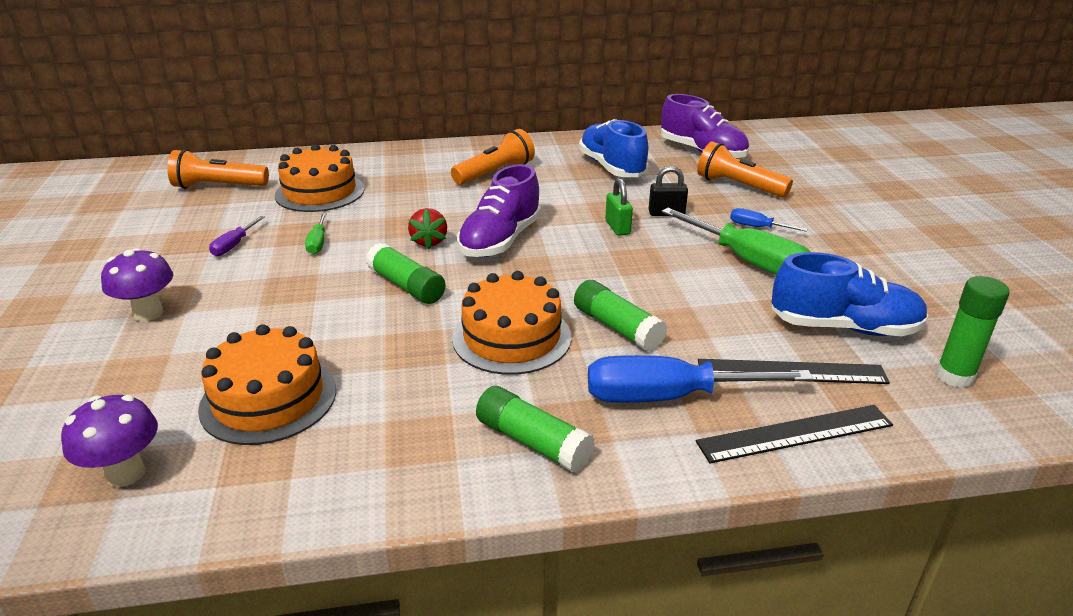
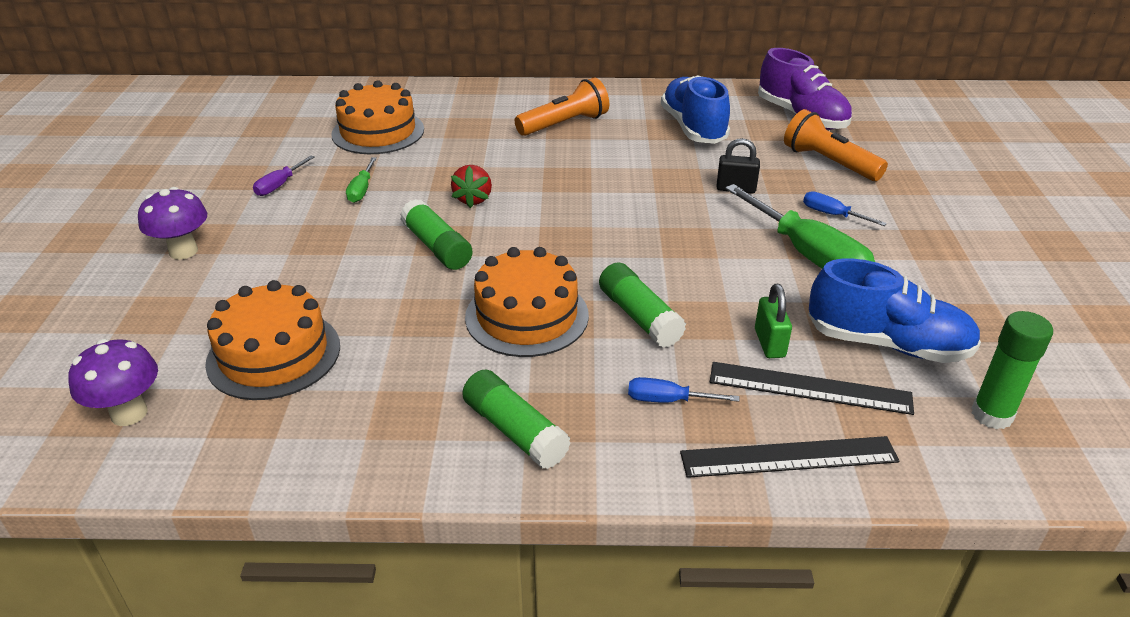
camera: 10 degrees right, 5 degrees up
orange flashlight [167,149,269,189] -> none
purple shoe [457,164,541,257] -> none
blue screwdriver [588,355,813,403] -> blue screwdriver [628,377,739,403], size x0.47
green padlock [605,178,633,236] -> green padlock moved to [755,284,792,358]

